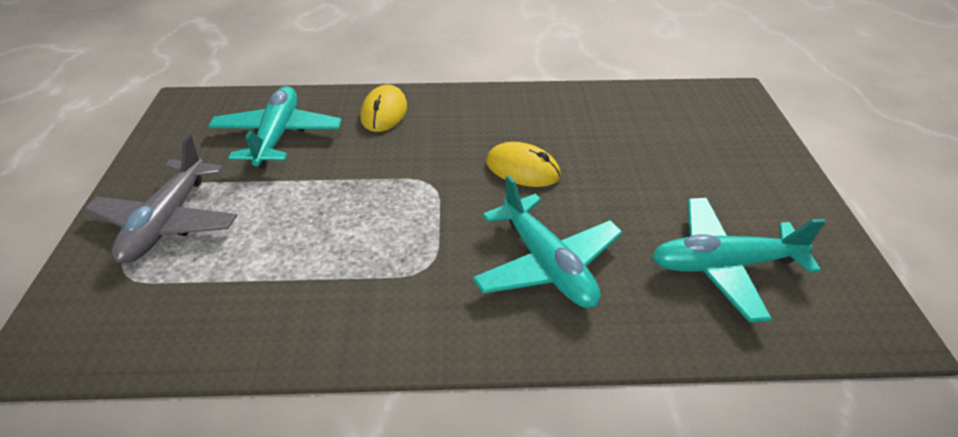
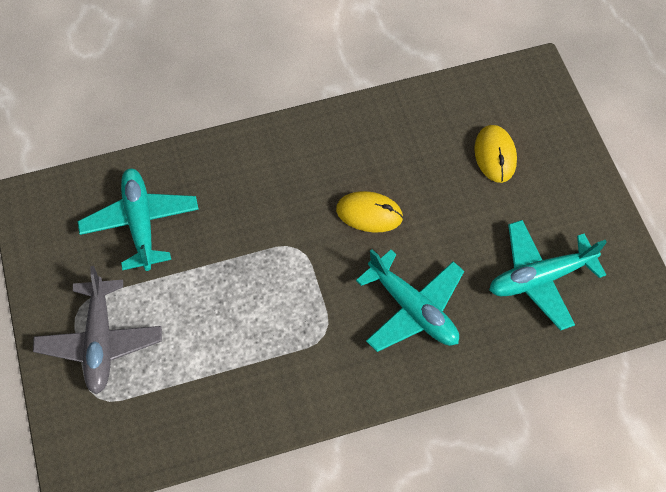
camera: 15 degrees left, 20 degrees up
yellow mouse [361,85,407,132] -> yellow mouse moved to [474,125,517,183]

